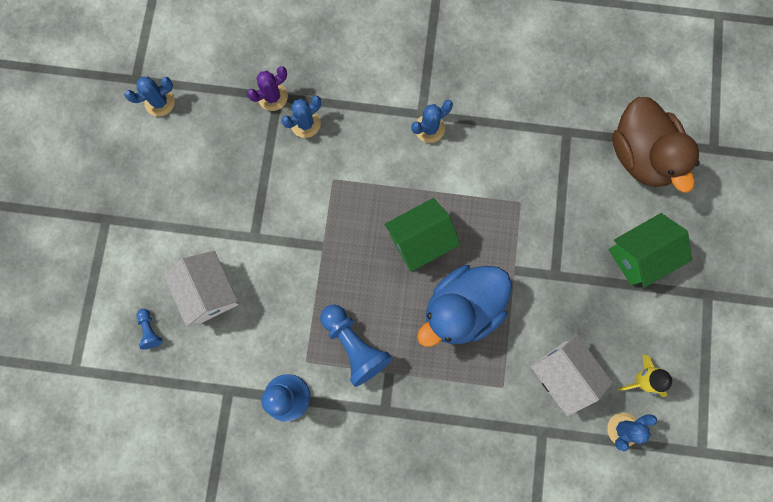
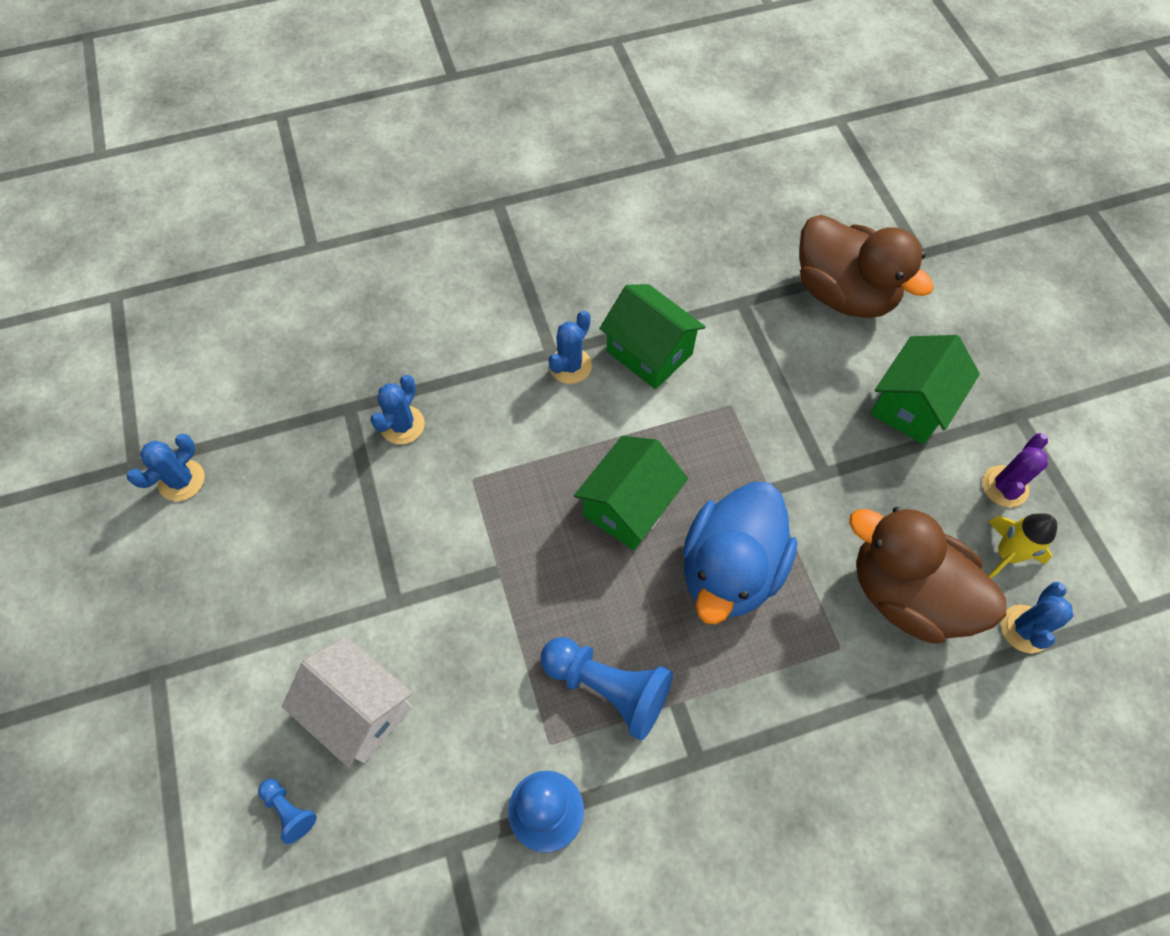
camera: 25 degrees left, 15 degrees down
purple cactus [247,66,288,111] -> purple cactus moved to [982,433,1048,507]
white house [531,334,613,416] -> brown duck [849,507,1006,643]
none -> green house [599,284,706,389]

